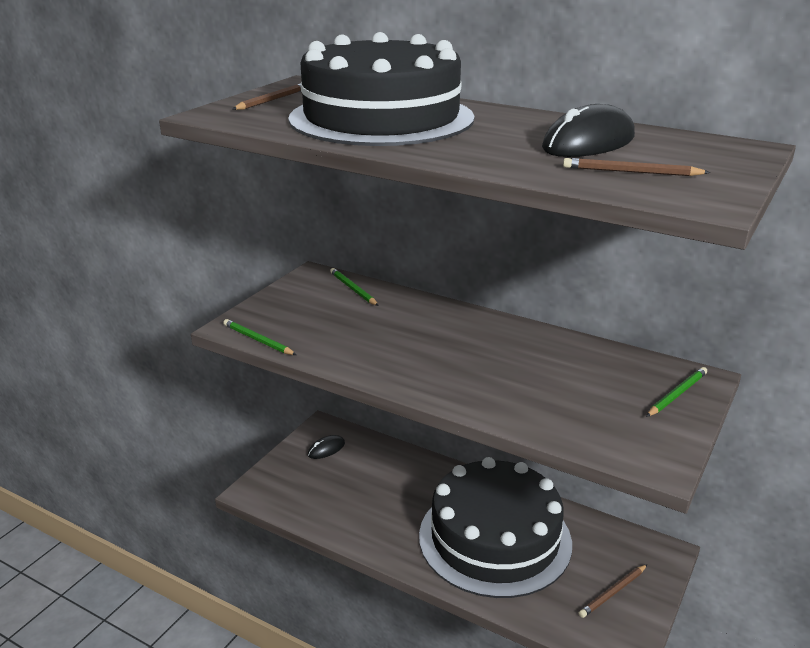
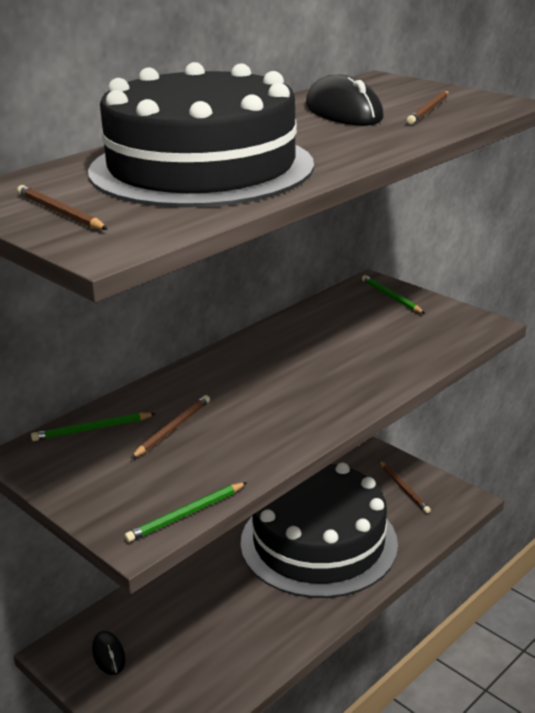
camera: 75 degrees left, 0 degrees up
none -> brown pencil [131,395,210,458]

